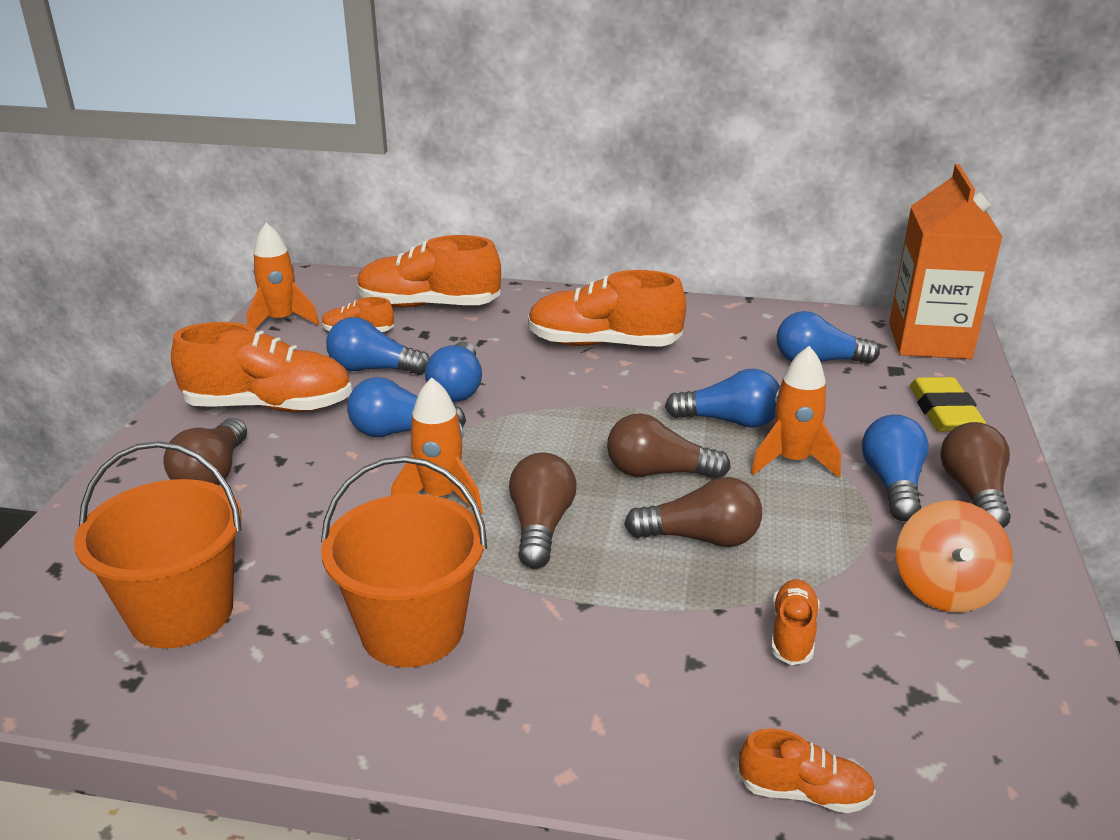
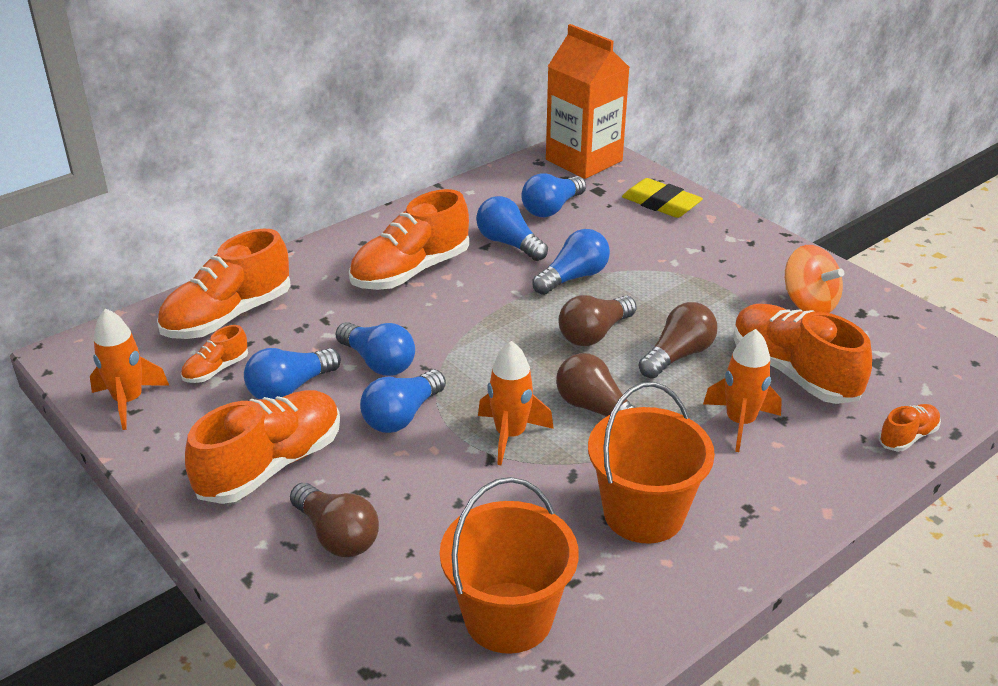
camera: 50 degrees left, 5 degrees up
orange rocket [751,346,841,477] -> orange rocket moved to [703,329,782,452]
orange shoe [771,579,820,665] -> orange shoe [733,304,872,404], size x2.08
blue light bulb [862,415,929,521] -> blue light bulb moved to [476,196,548,261]
brown light bulb [940,422,1011,528] -> none

